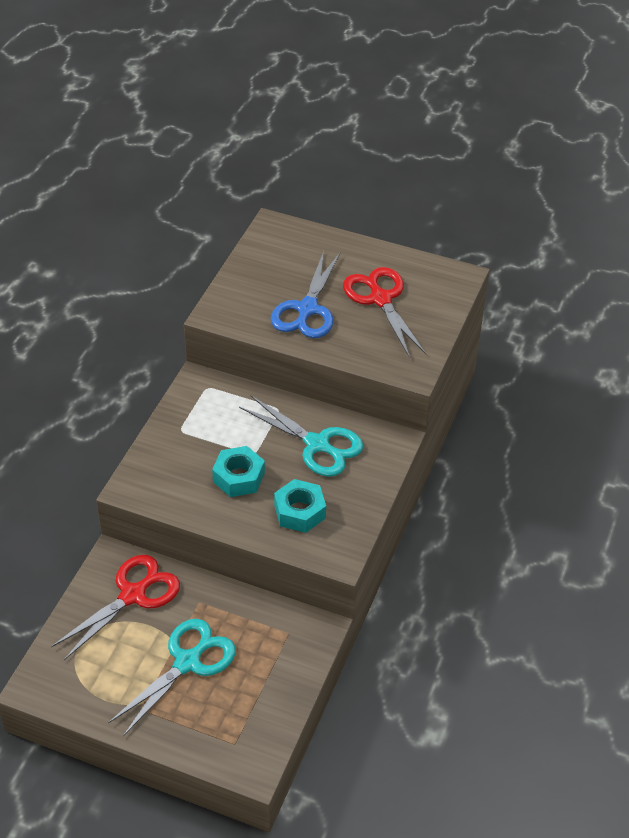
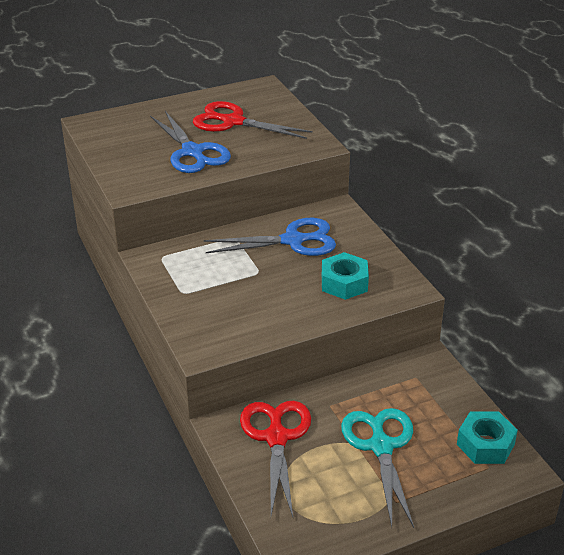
camera: 45 degrees left, 10 degrees down
turquoise nut [212,446,265,497] -> turquoise nut moved to [457,411,518,464]
turquoise scissors [239,396,363,477] -> blue scissors [204,218,336,256]

